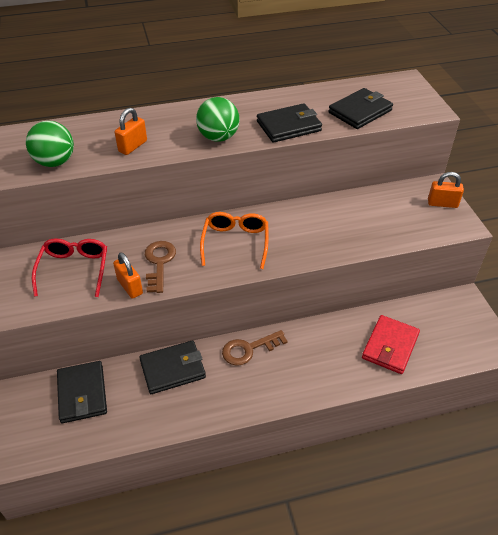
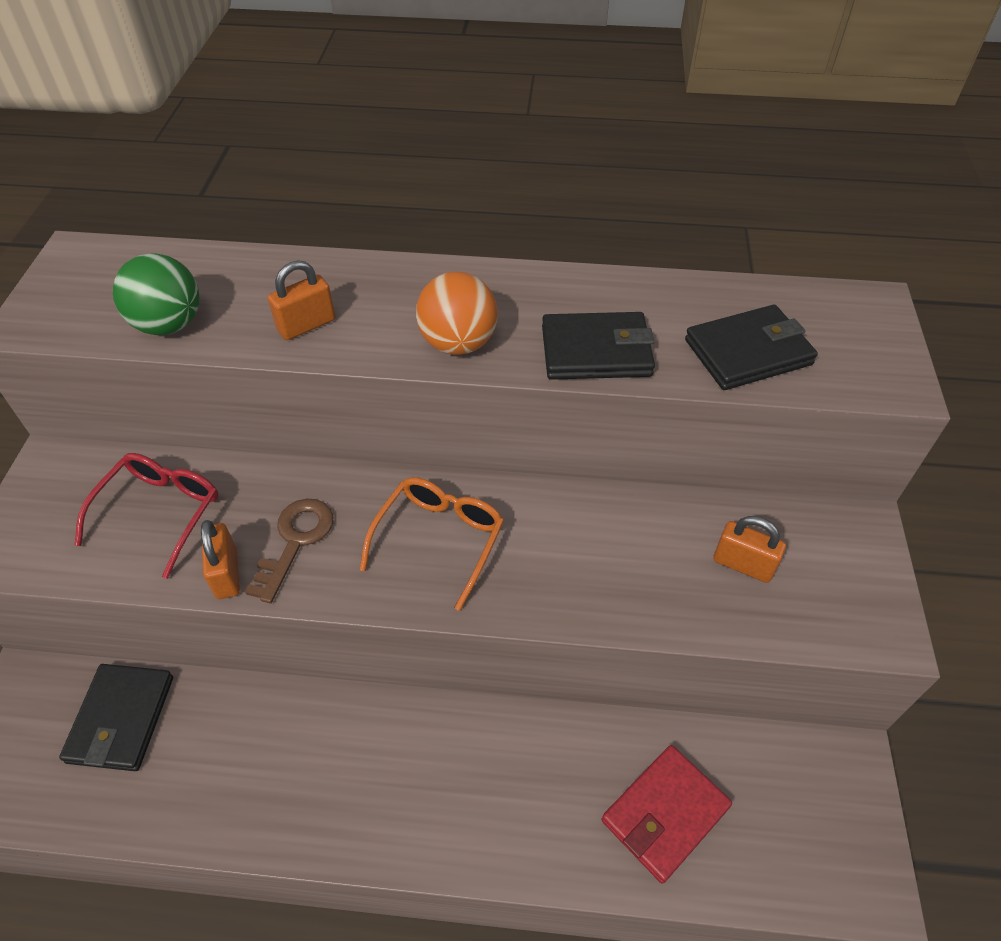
camera: 20 degrees right, 5 degrees up
black wallet [139,340,206,394] -> none
green ball [196,97,240,141] -> orange ball [416,272,498,355]
brown key [222,330,288,366] -> none
orange padlock [428,172,464,208] -> orange padlock moved to [713,516,786,583]

